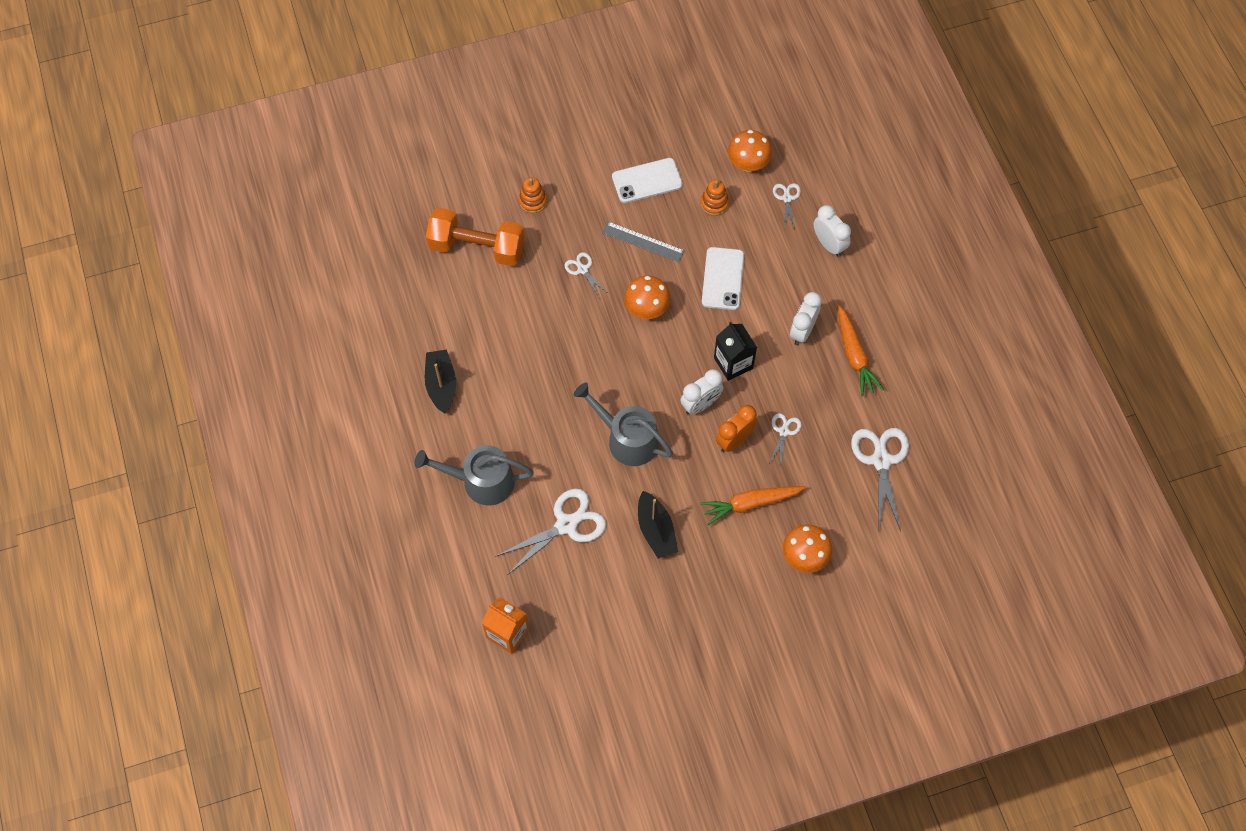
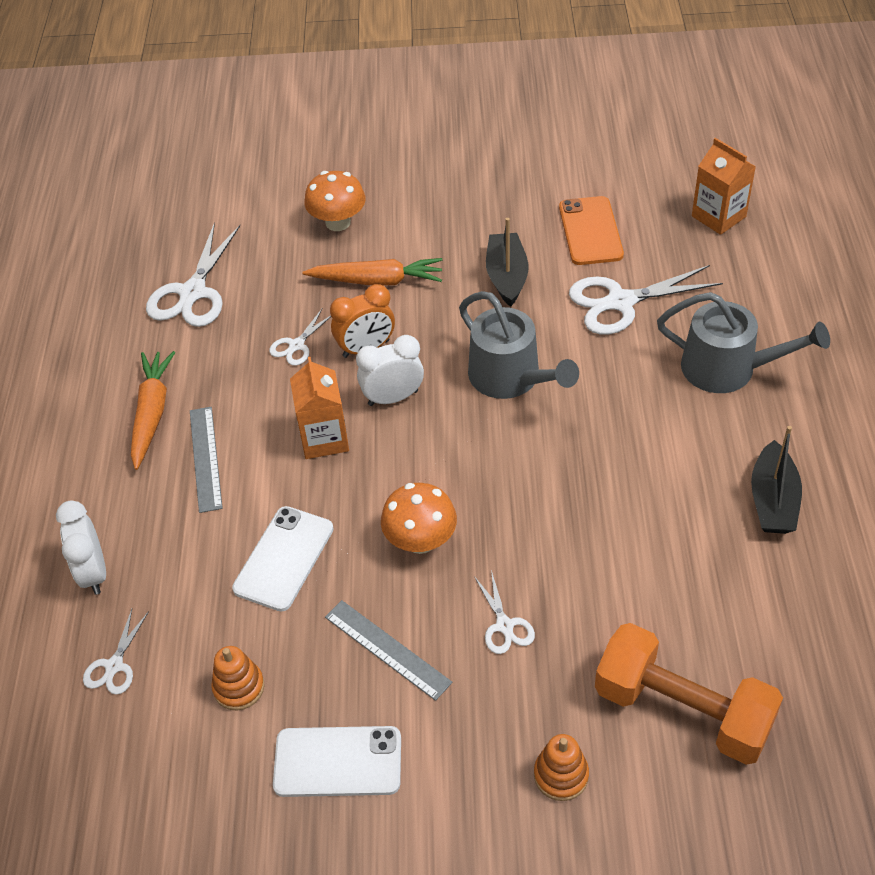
camera: 160 degrees left, 15 degrees down
black carton [714,322,757,381] -> orange carton [290,357,349,459]
orange mushroom [728,130,772,172] -> none
white clock [790,292,822,345] -> grey ruler [190,407,223,513]
none -> orange phone [559,196,624,265]

